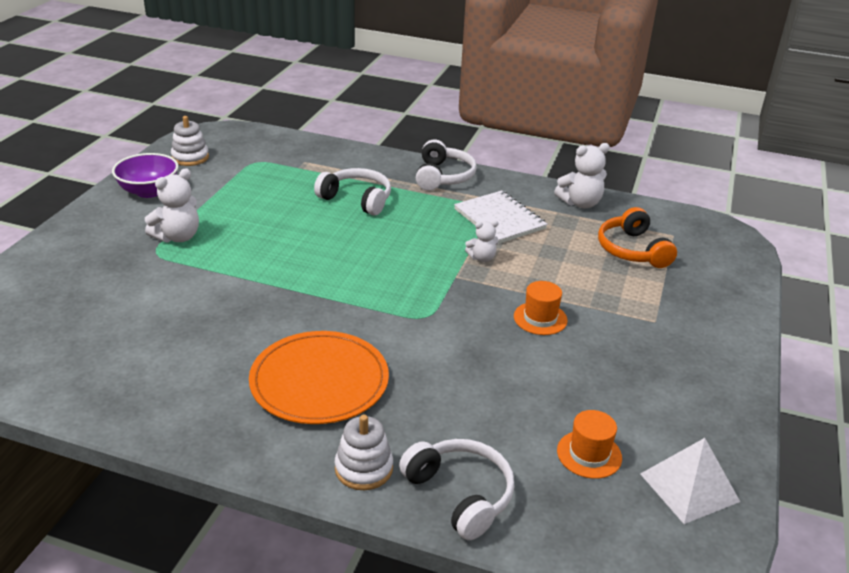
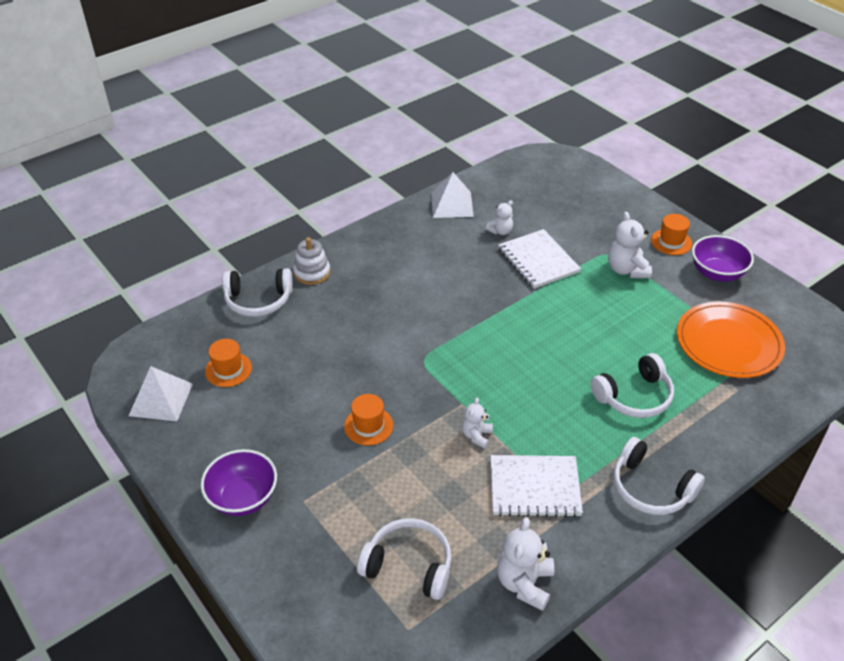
camera: 125 degrees right, 10 degrees up
white stacking toy [171,116,209,166] -> none
orange plate [249,331,389,424] -> orange plate moved to [677,302,785,378]
orange headphones [598,207,677,268] -> white headphones [357,518,452,600]
none -> purple bowl [201,449,277,516]
none -> white pyramid [431,172,474,218]
none -> white teddy bear [486,200,513,235]
none -> white notebook [498,229,581,289]
none -> orange hat [651,214,692,255]

